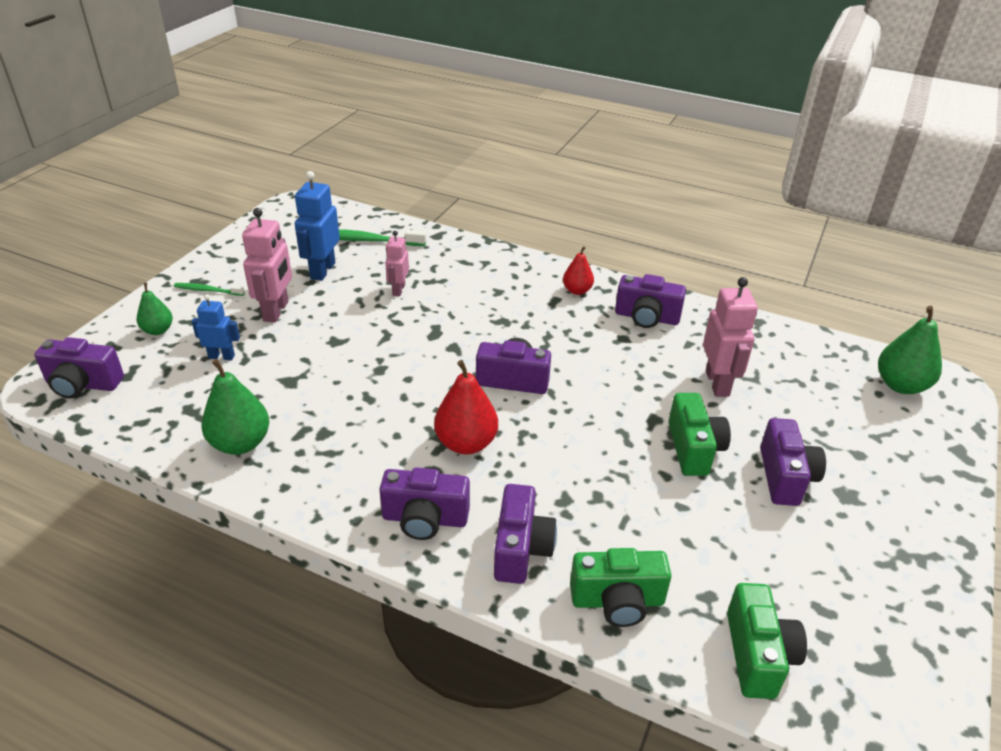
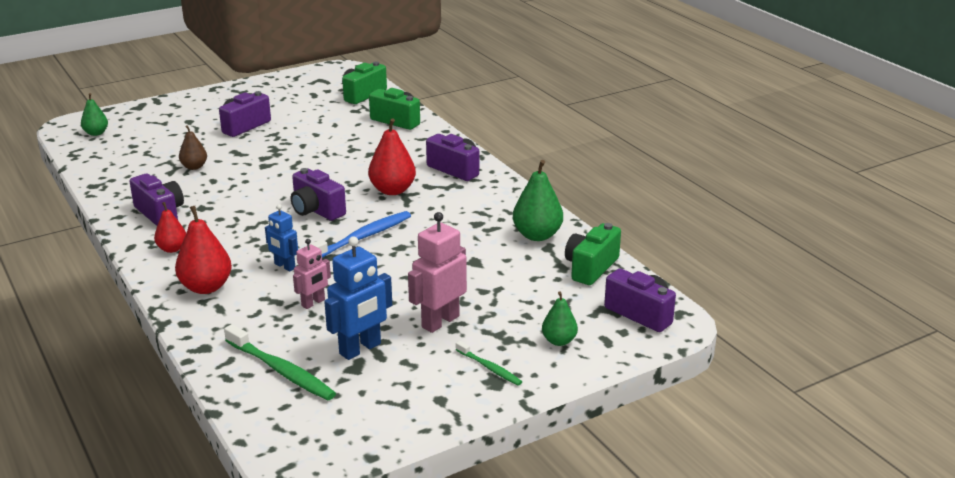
camera: 145 degrees left, 10 degrees down
blue robot [192,294,240,360] -> blue robot moved to [265,204,298,272]
purple camera [494,484,557,584] -> none
green camera [669,393,731,476] -> green camera moved to [565,223,621,285]
pink robot [703,277,758,397] -> brown pear [179,125,207,170]
green pear [878,306,942,394] -> green pear [81,93,108,136], size x0.61
none -> red pear [175,206,232,294]
none -> blue toothbrush [305,211,411,258]

